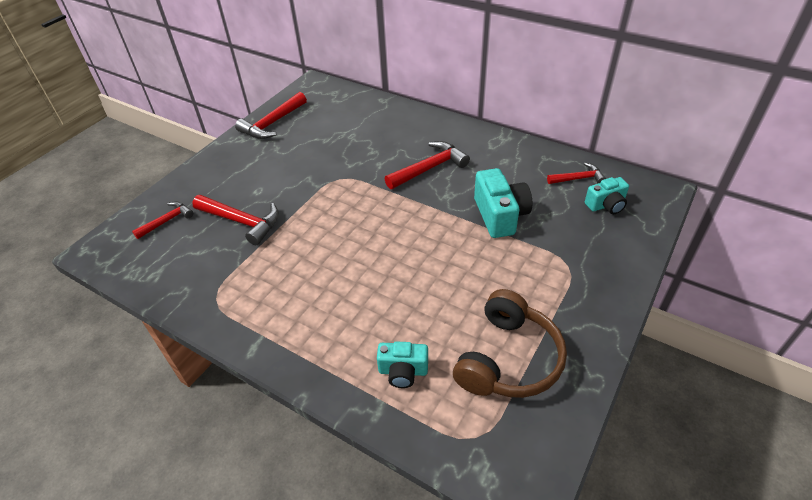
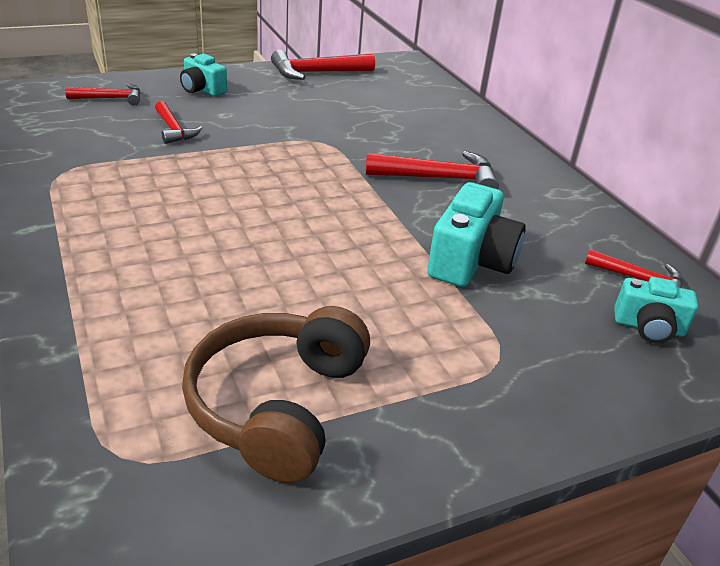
camera: 30 degrees right, 10 degrees down
red hammer [192,195,279,245] -> red hammer [155,101,202,144], size x0.62
turquoise camera [377,341,428,388] -> turquoise camera moved to [180,54,227,96]
brown headphones [453,289,567,398] -> brown headphones turned 135 degrees clockwise [182,306,370,483]

